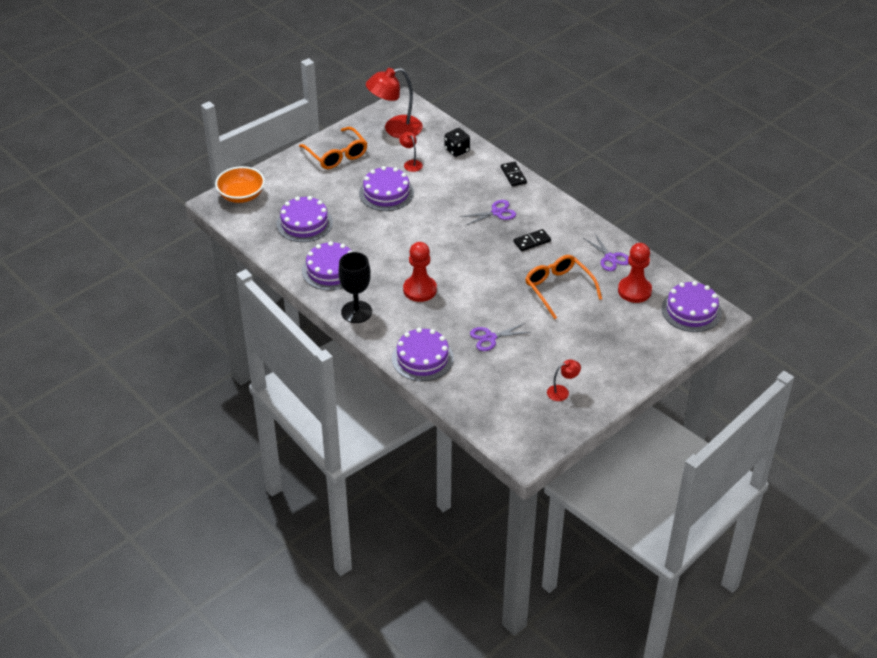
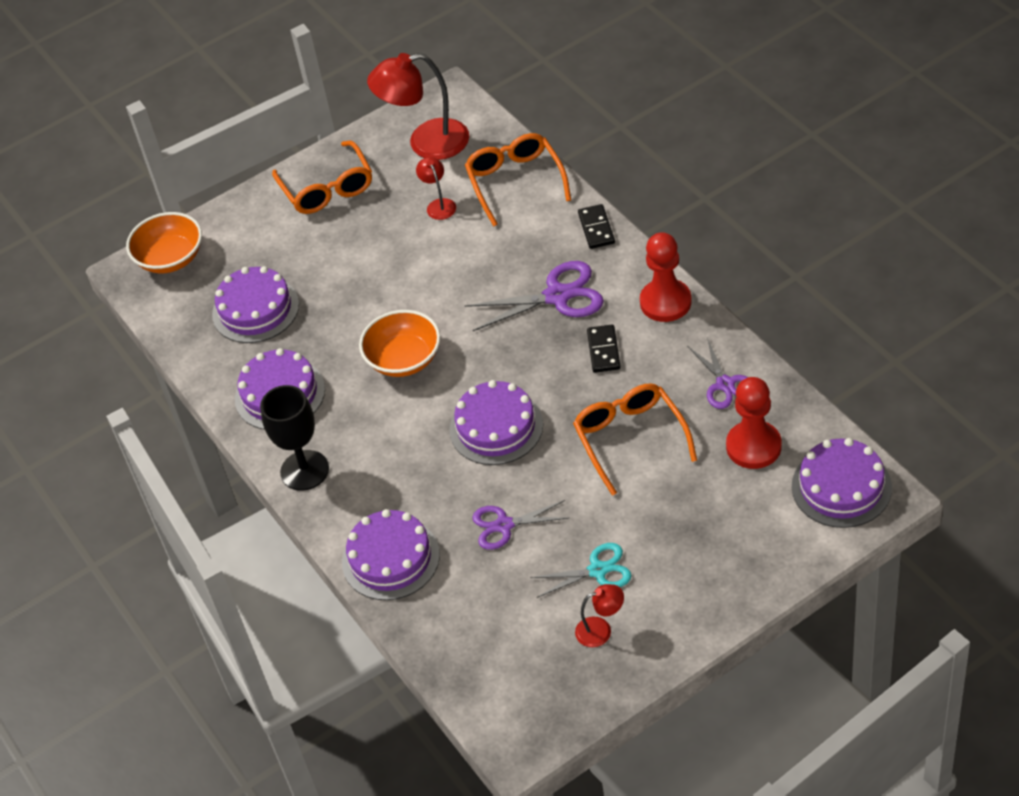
camera: 15 degrees right, 5 degrees up
purple cake [359,166,414,211] -> purple cake moved to [450,380,543,465]
red pawn [403,242,437,302] -> red pawn moved to [640,232,692,322]
black dice [445,128,470,157] -> orange glasses [465,133,571,226]
purple scissors [460,200,516,225] -> purple scissors [464,261,604,331], size x1.55
black domino [513,229,551,251] -> black domino turned 75 degrees counterclockwise [587,325,621,373]
none -> orange bowl [359,310,441,377]
none -> turquoise scissors [530,543,632,598]

